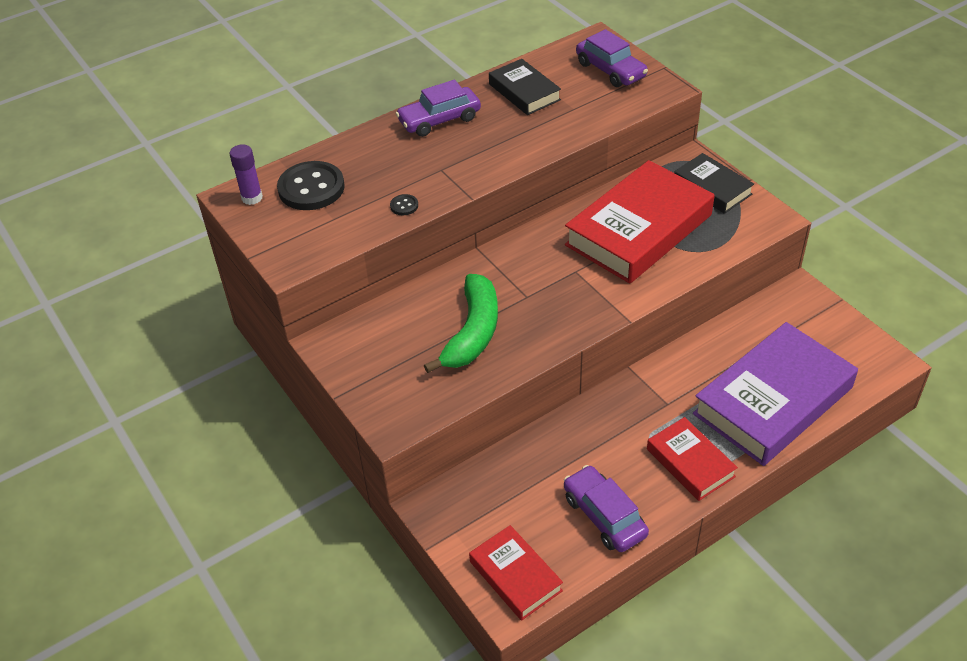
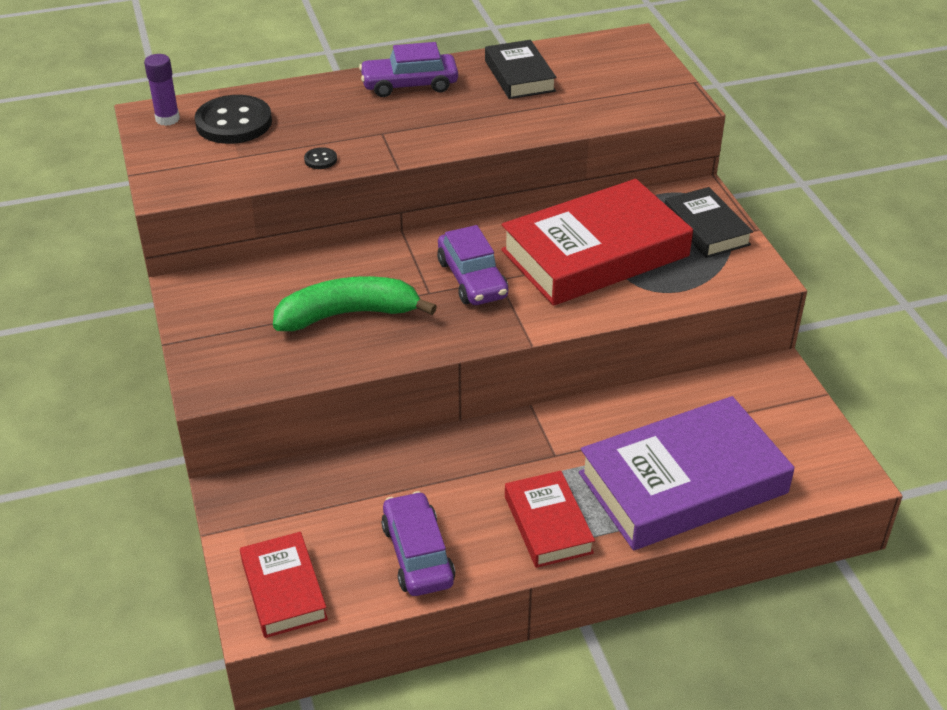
camera: 15 degrees right, 5 degrees down
green banana [424,274,498,373] -> green banana turned 135 degrees counterclockwise [273,276,437,331]
purple car [576,29,648,87] -> purple car moved to [437,225,508,305]

